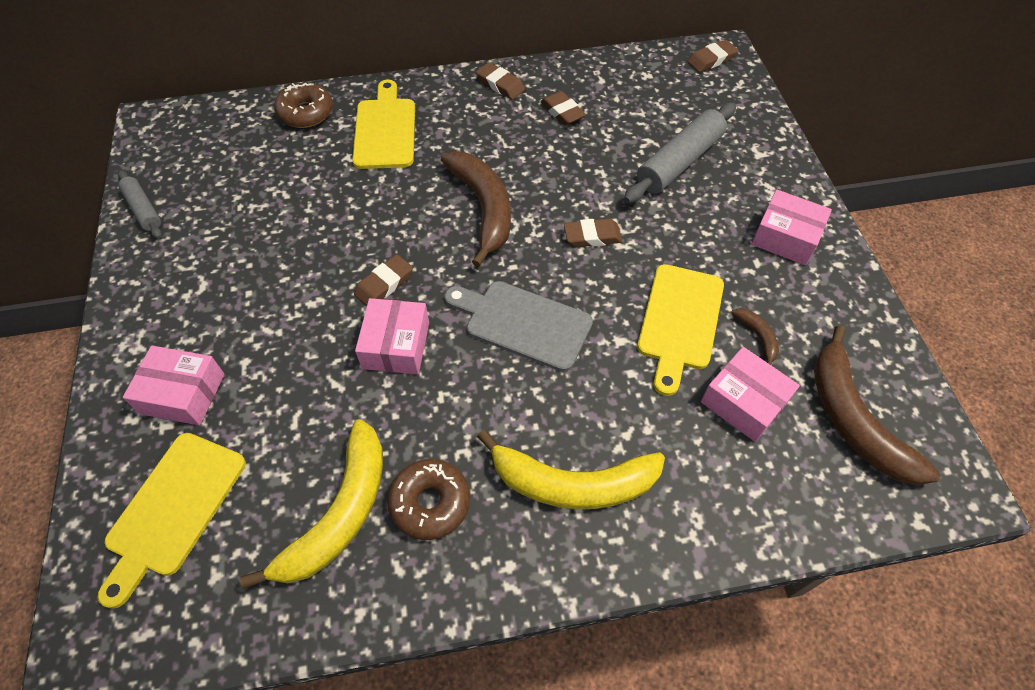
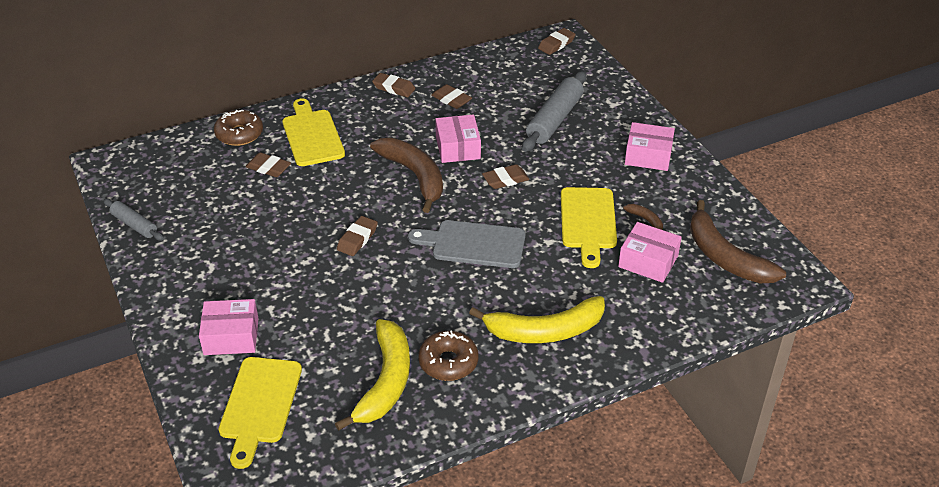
camera: 15 degrees left, 15 degrees down
pink box [355,298,429,374] -> pink box moved to [435,115,481,163]
none -> brown eraser [246,152,291,177]

